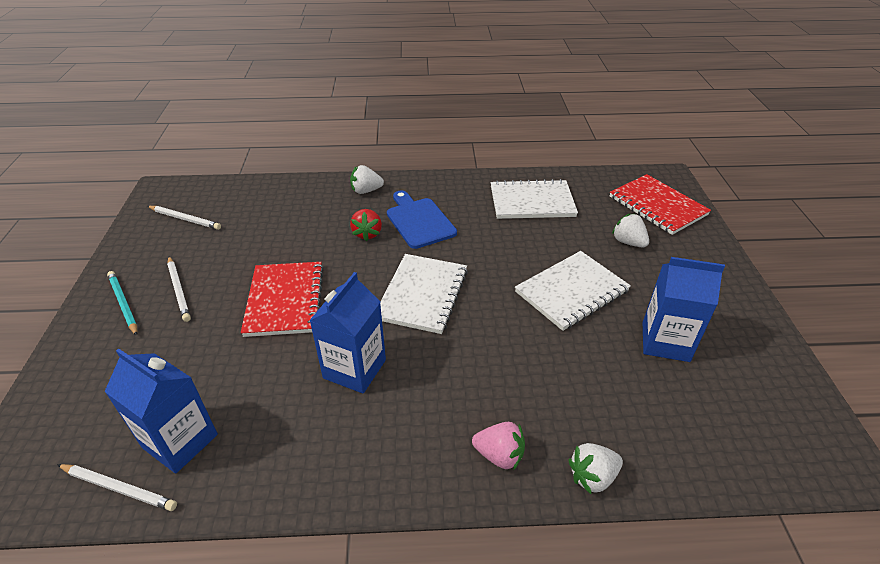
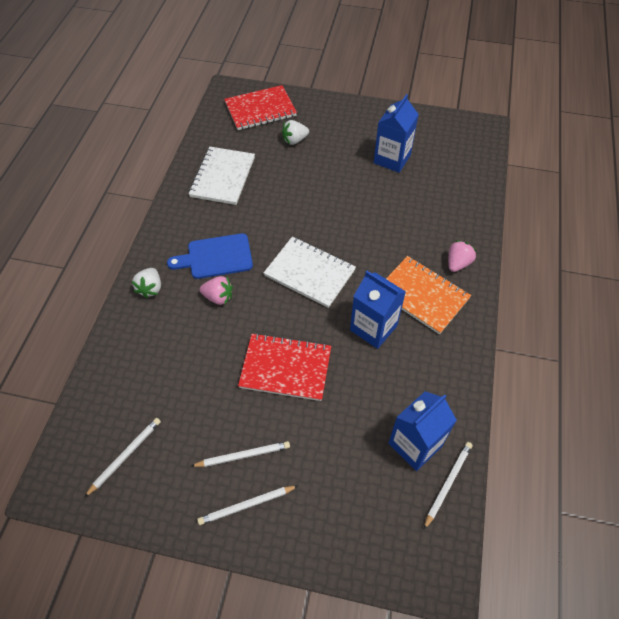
camera: 75 degrees left, 15 degrees up
turquoise pencil [107,271,138,336] -> white pencil [197,486,298,525]
red strawberry [350,209,382,241] -> pink strawberry [200,276,233,305]
white notebook [515,251,631,331] -> none
white strawberry [568,443,623,494] -> none
none -> orange notebook [386,256,471,334]

